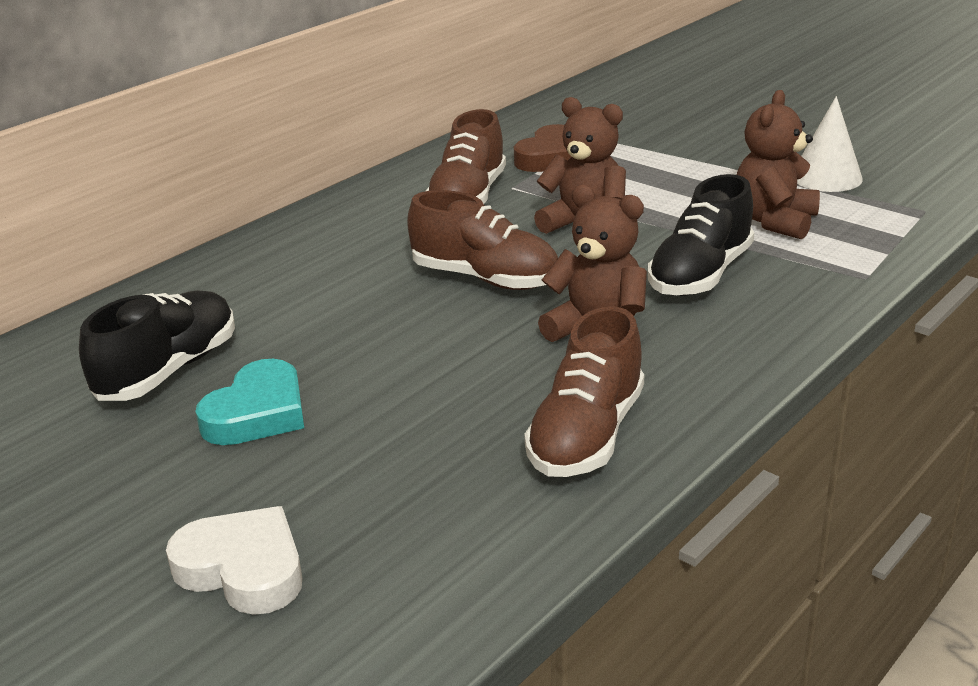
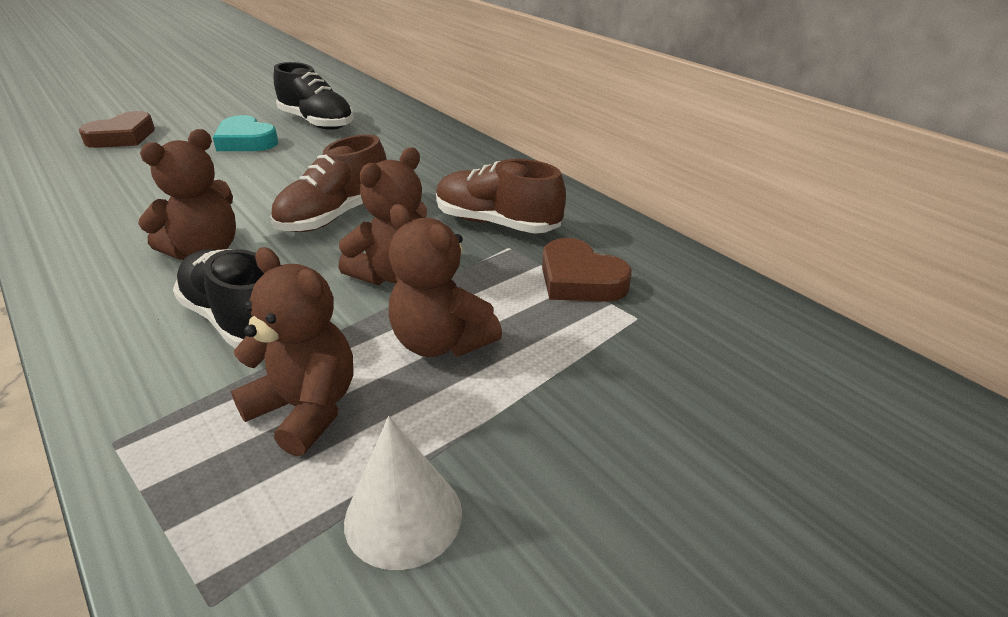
camera: 100 degrees right, 5 degrees up
white heart [166,506,302,615] -> brown heart [79,111,155,148]
brown shoe [525,306,644,477] -> none
none -> brown teddy bear [389,204,502,357]

